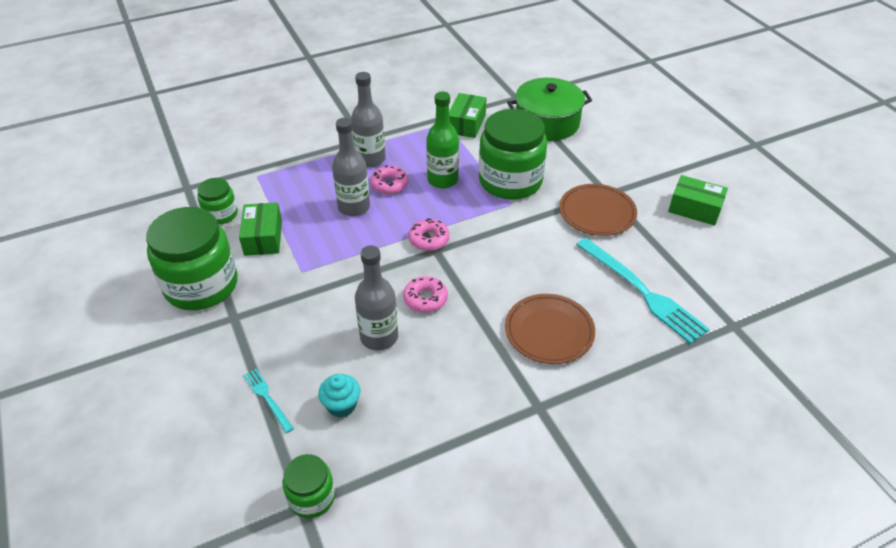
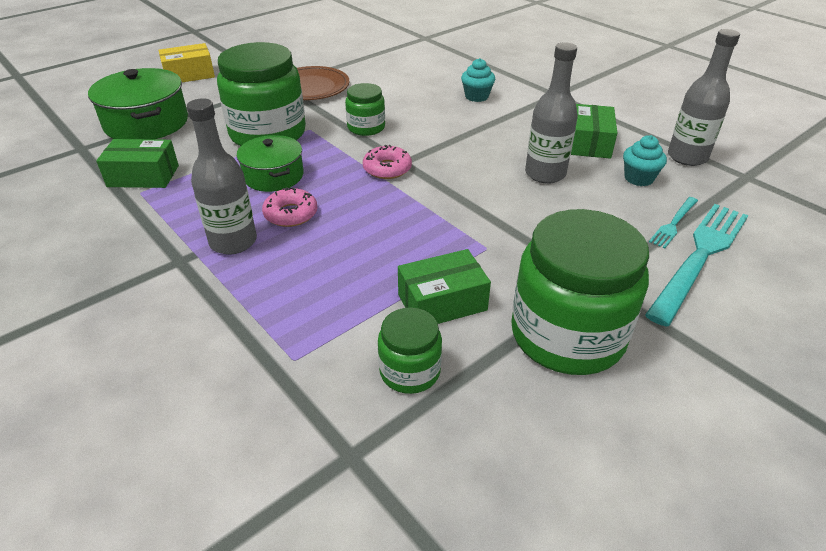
camera: 105 degrees left, 5 degrees down
green jar [282,454,335,518] -> green jar moved to [345,83,385,136]
grey bottle [332,118,370,216] -> grey bottle moved to [668,29,740,166]
pink donut [403,276,448,313] -> none
green bottle [426,91,459,188] -> green pot [237,135,304,192]
brown plate [505,294,595,364] -> turquoise cupcake [461,58,495,102]
turquoise fork [576,238,710,344] -> turquoise fork moved to [645,204,748,327]
green box [668,175,728,226] -> green box moved to [571,104,617,159]
none -> yellow box [158,43,215,82]

